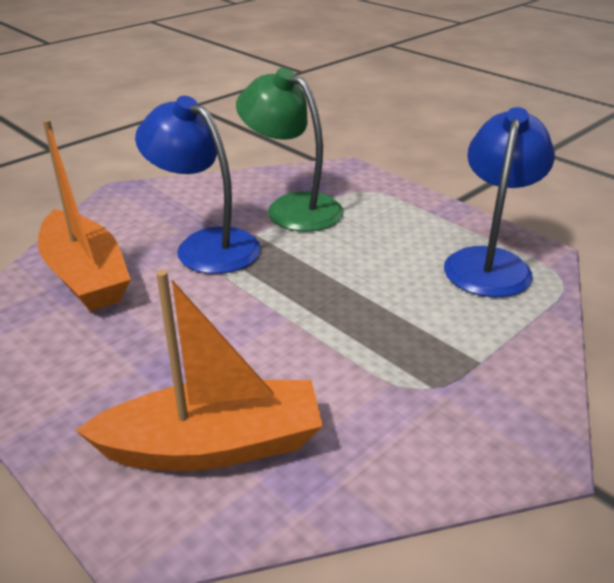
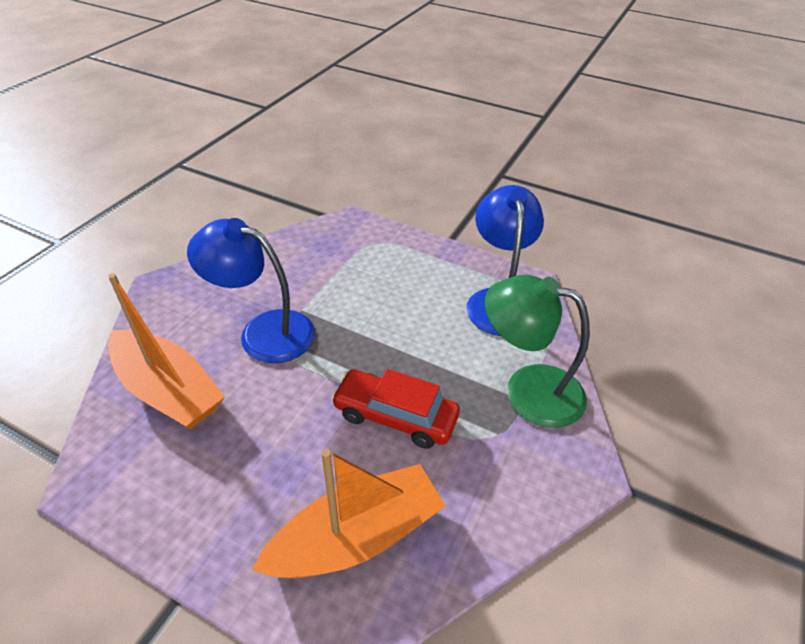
camera: 20 degrees left, 10 degrees up
green lamp [236,68,343,232] -> green lamp moved to [485,275,590,428]
none -> red car [331,369,460,449]

